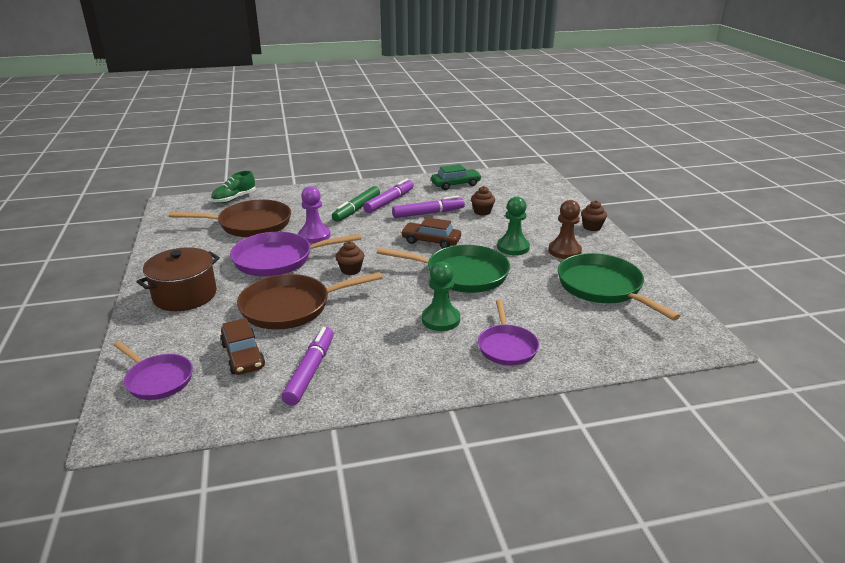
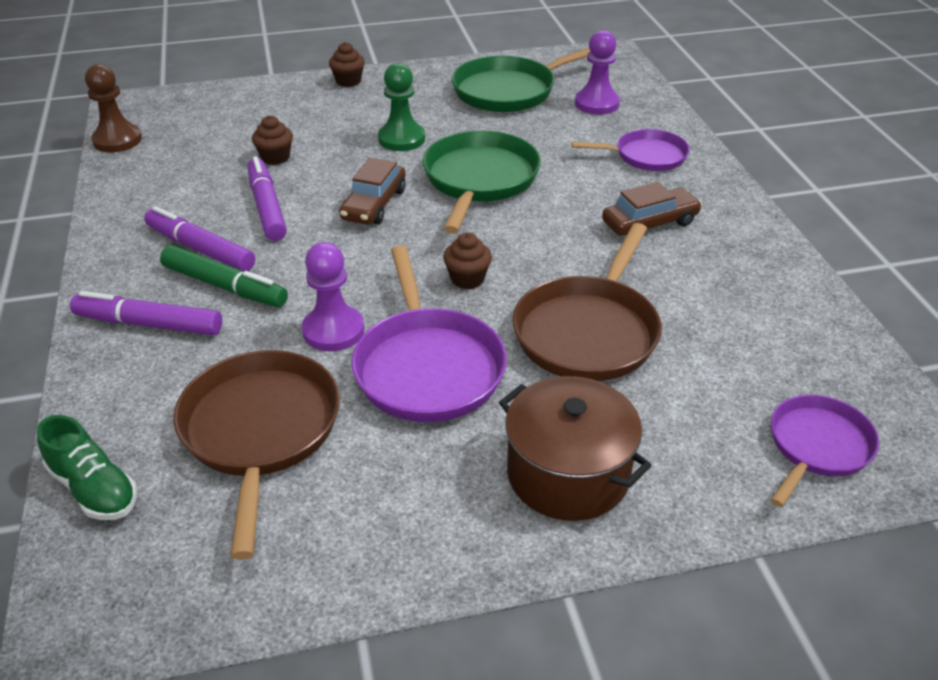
camera: 90 degrees left, 10 degrees up
brown car [220,318,265,375] -> brown car moved to [602,182,702,236]
brown pan [237,272,383,330] -> brown pan turned 45 degrees clockwise [513,223,662,381]
purple marker [282,327,334,405] -> purple marker moved to [70,291,222,335]
green pawn [422,262,460,331] -> none
green car [431,164,482,190] -> none
brown pawn [548,200,582,259] -> brown pawn moved to [85,64,142,152]
none -> purple pawn [575,30,620,115]

